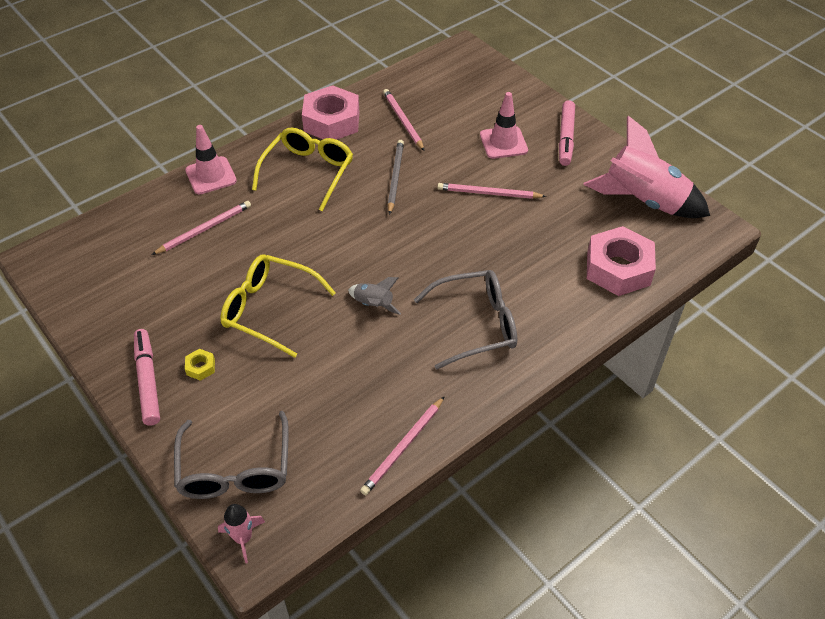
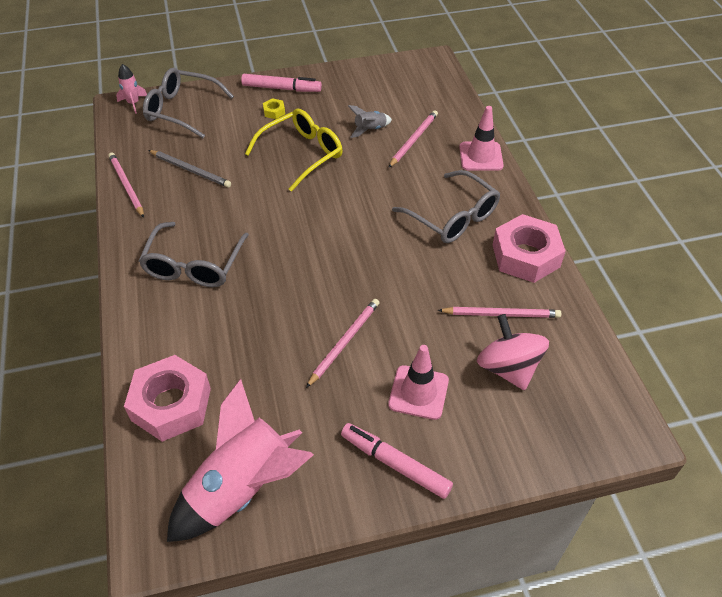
camera: 115 degrees right, 0 degrees up
pink pencil [151,201,251,255] -> pink pencil turned 135 degrees counterclockwise [388,110,438,168]
yellow glasses [252,127,353,211] -> grey glasses [392,170,500,243]
grey rocket [348,277,401,315] -> grey rocket moved to [348,105,392,138]
grey pencil [388,140,404,215] -> grey pencil moved to [148,150,231,188]
none -> pink spinning top [477,314,549,390]

